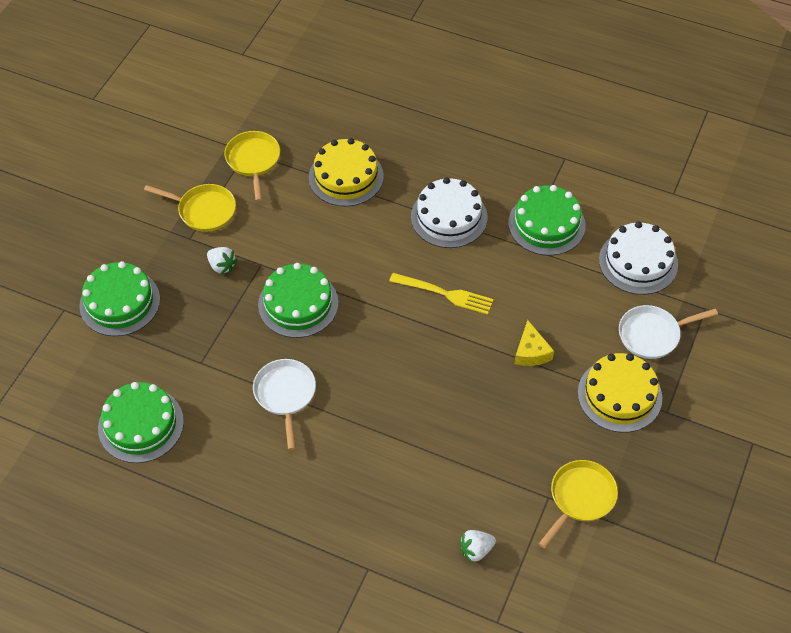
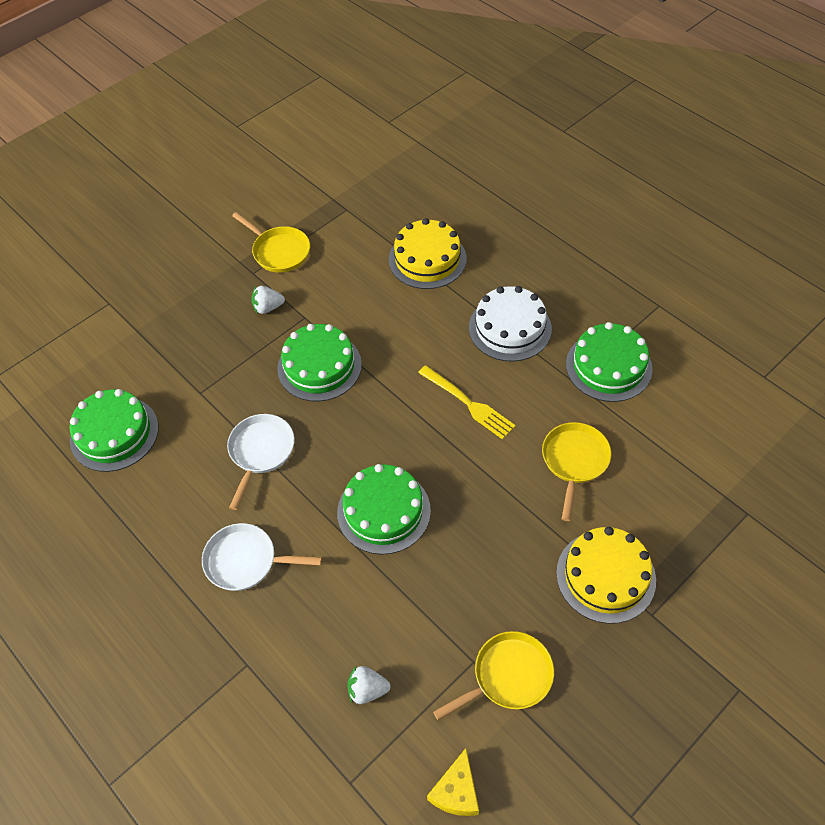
camera: 25 degrees right, 0 degrees up
green cake [79,261,160,336] -> green cake moved to [337,464,431,555]
white strawberry [207,247,237,275] -> white strawberry turned 105 degrees clockwise [251,286,285,314]
yellow pan [224,131,280,202] -> yellow pan moved to [542,422,611,521]
yellow cheese [514,320,554,366] -> yellow cheese moved to [427,748,479,816]
white cake [599,221,678,295] -> none
white pan [619,305,718,359] -> white pan moved to [202,523,322,591]

